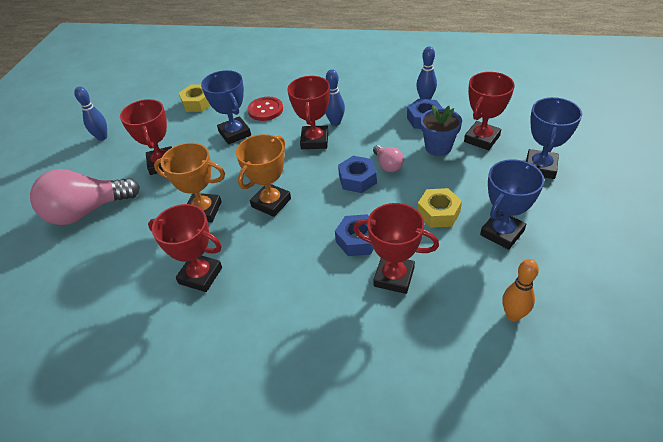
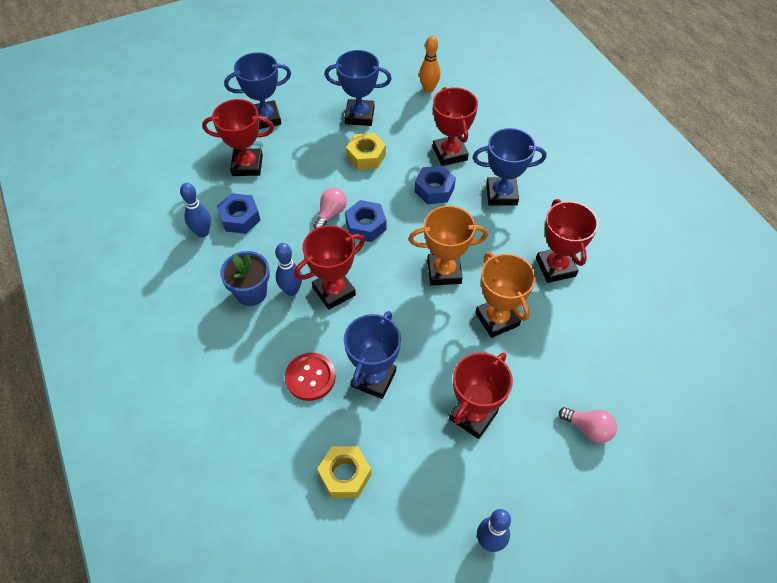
camera: 130 degrees left, 10 degrees up
pink light bulb [30,169,140,225] -> pink light bulb [559,407,617,443], size x0.47
blue flower pot [420,105,462,156] -> blue flower pot moved to [220,251,270,306]
none -> blue trophy [473,128,546,206]

